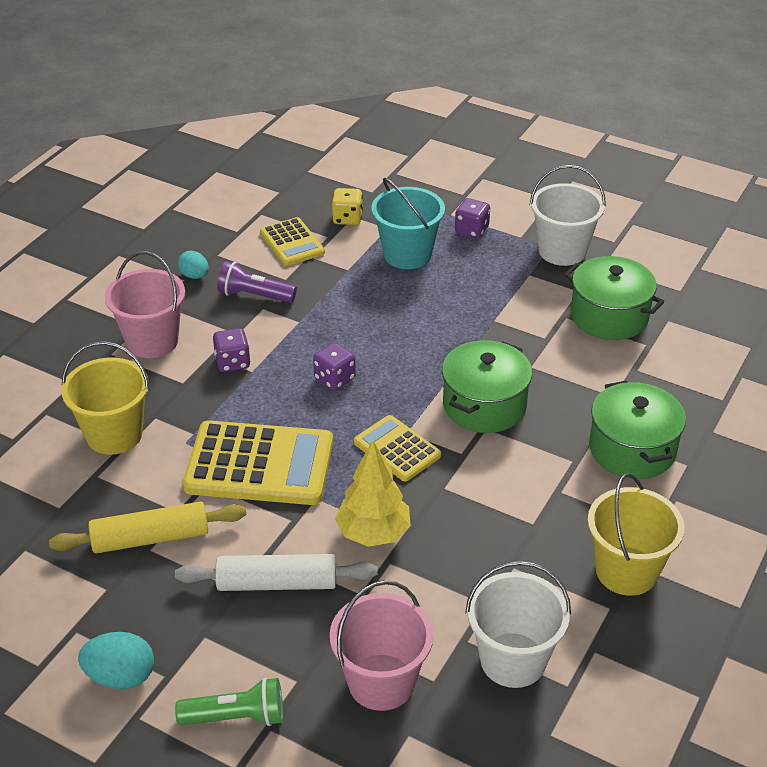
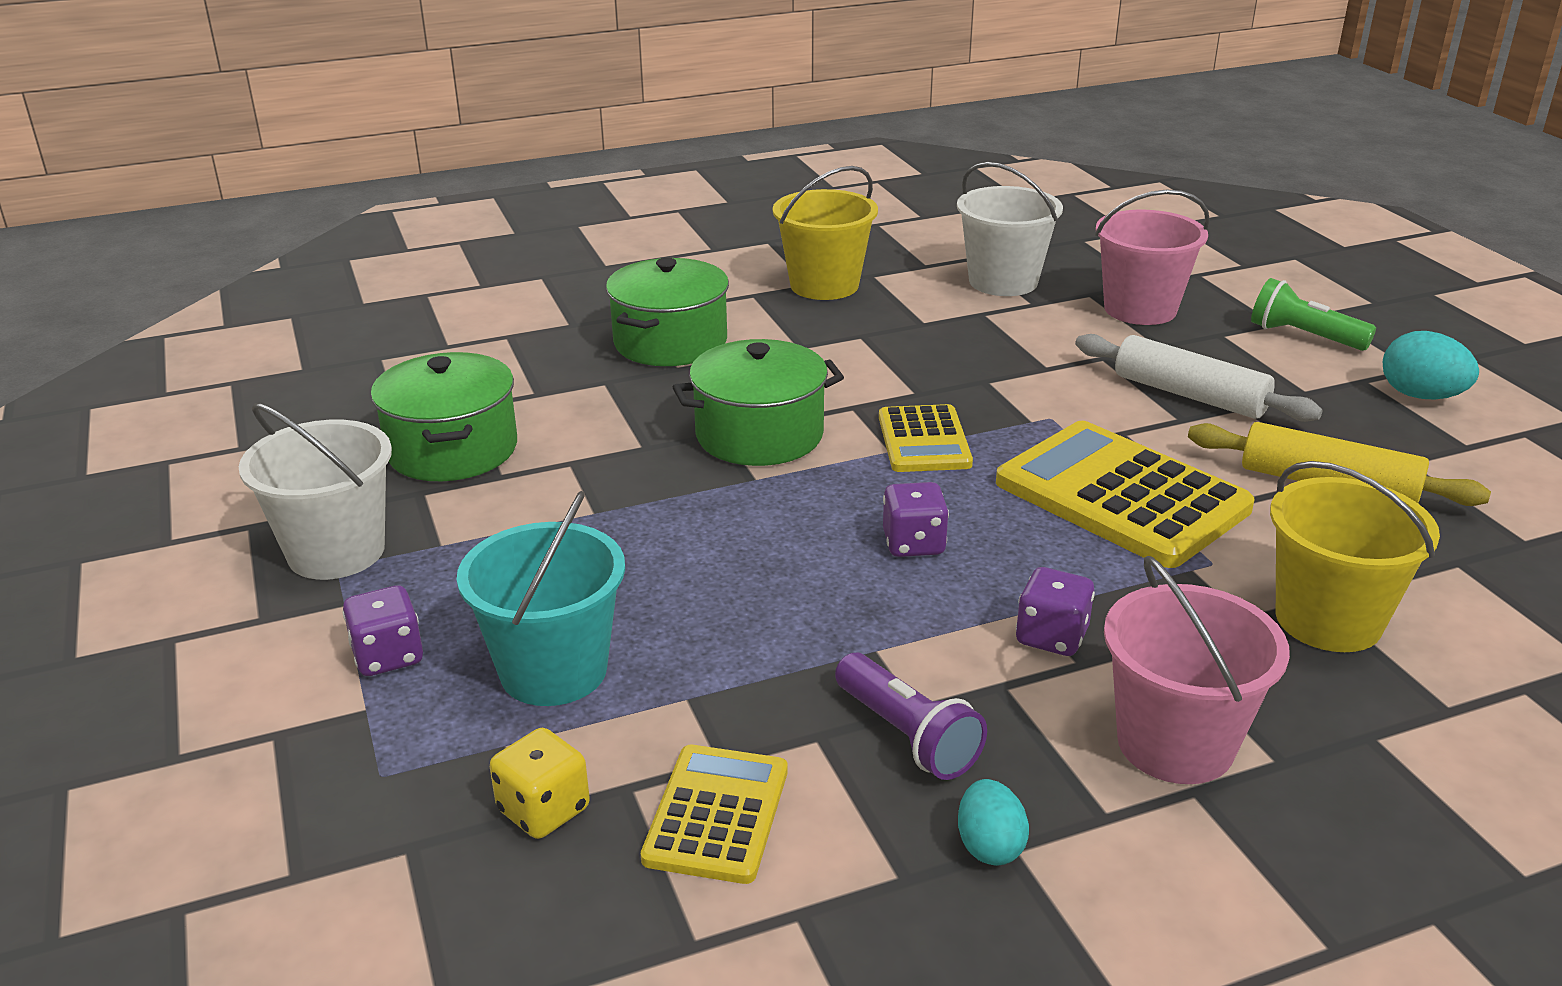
camera: 140 degrees left, 10 degrees down
yellow tree [335,440,411,547] -> none

